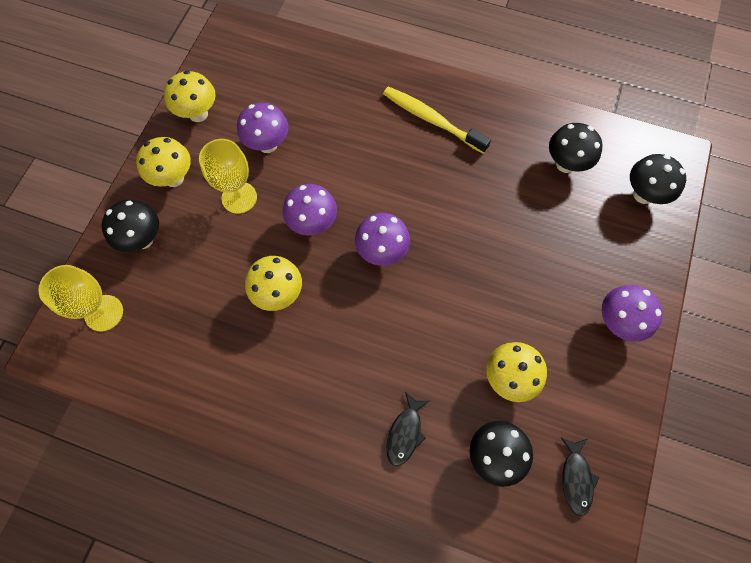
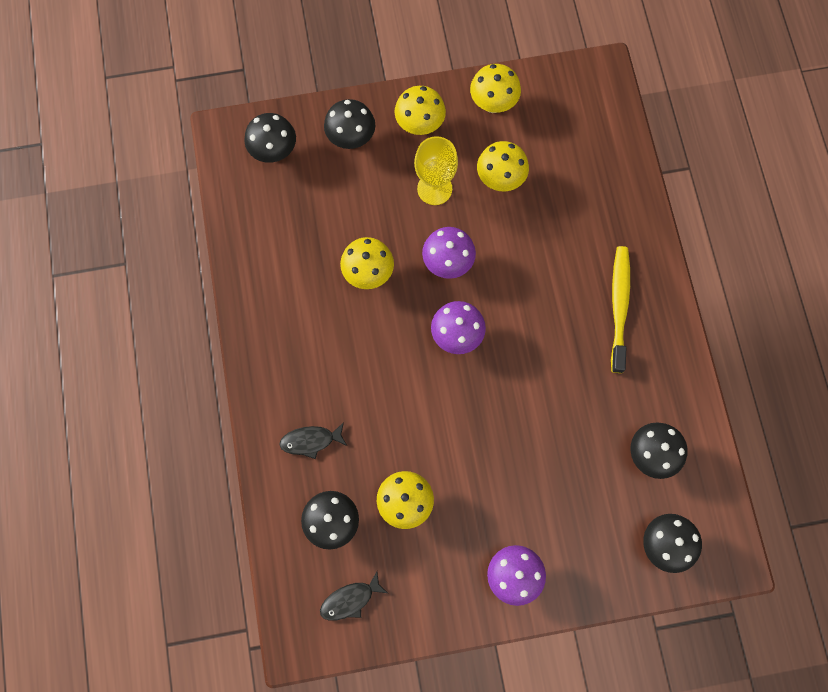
camera: 60 degrees right, 5 degrees up
yellow goblet [38,265,123,332] -> black mushroom [244,113,296,163]
purple mushroom [237,103,288,153] -> yellow mushroom [477,141,529,191]

